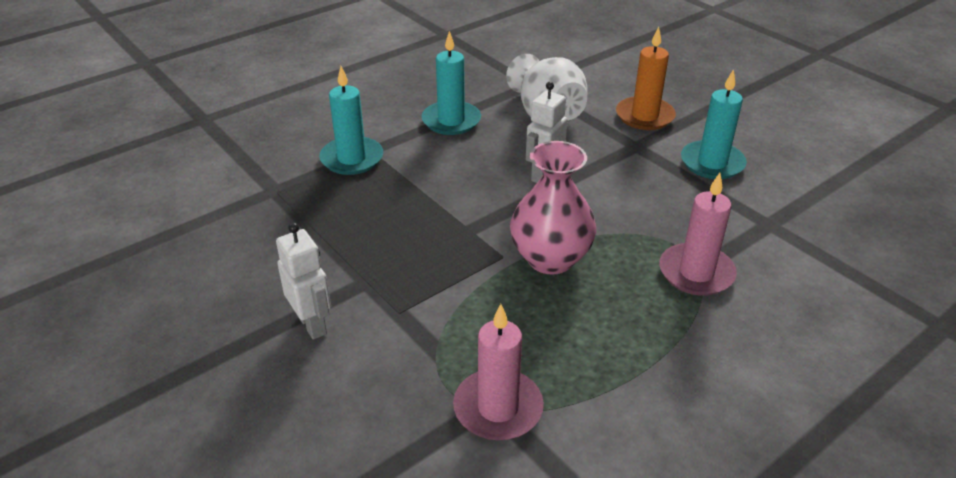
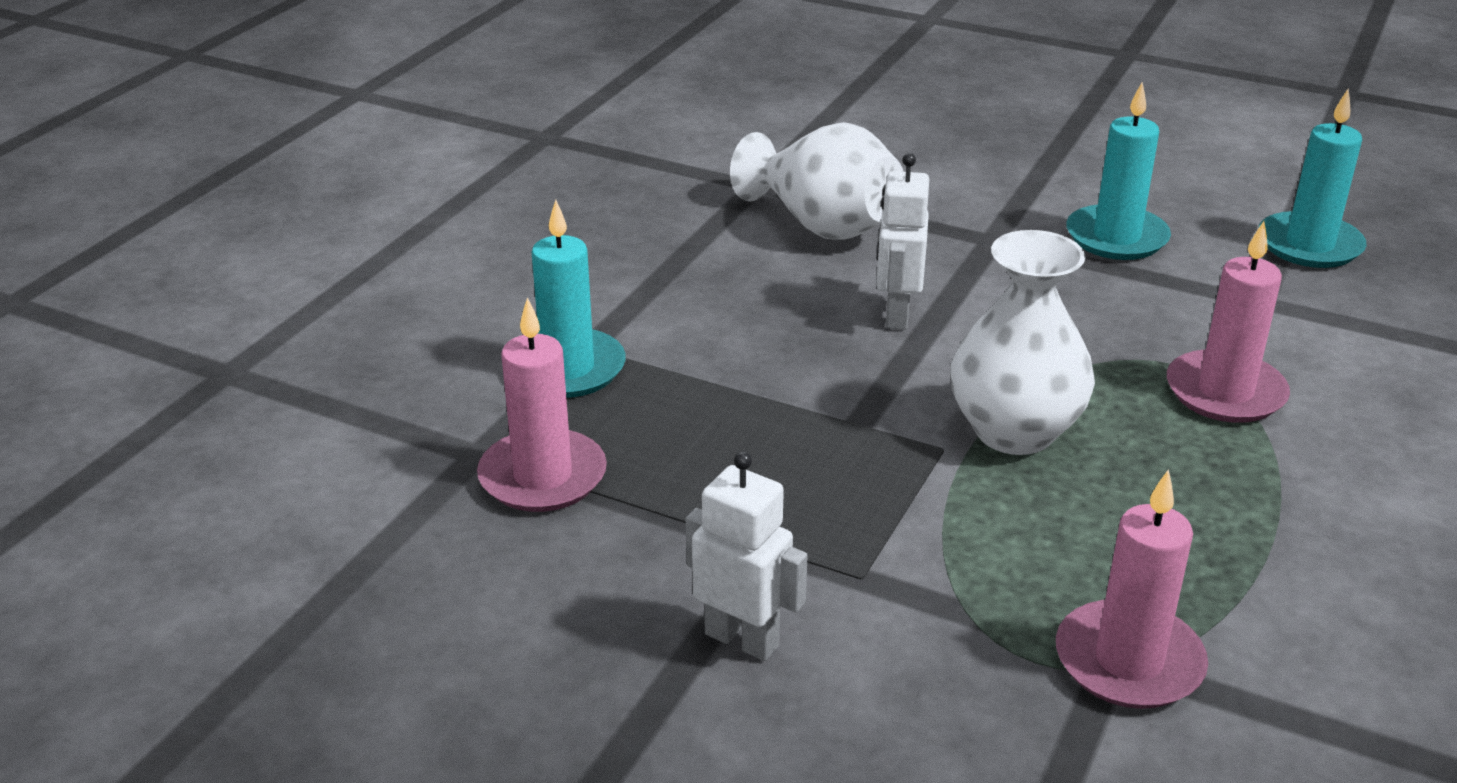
camera: 25 degrees left, 5 degrees down
turquoise candle [421,31,481,135] -> turquoise candle moved to [1259,89,1366,268]
pink vase [510,141,596,275] -> white vase [951,230,1095,455]
orange candle [616,27,676,130] -> none
none -> pink candle [477,297,607,512]

